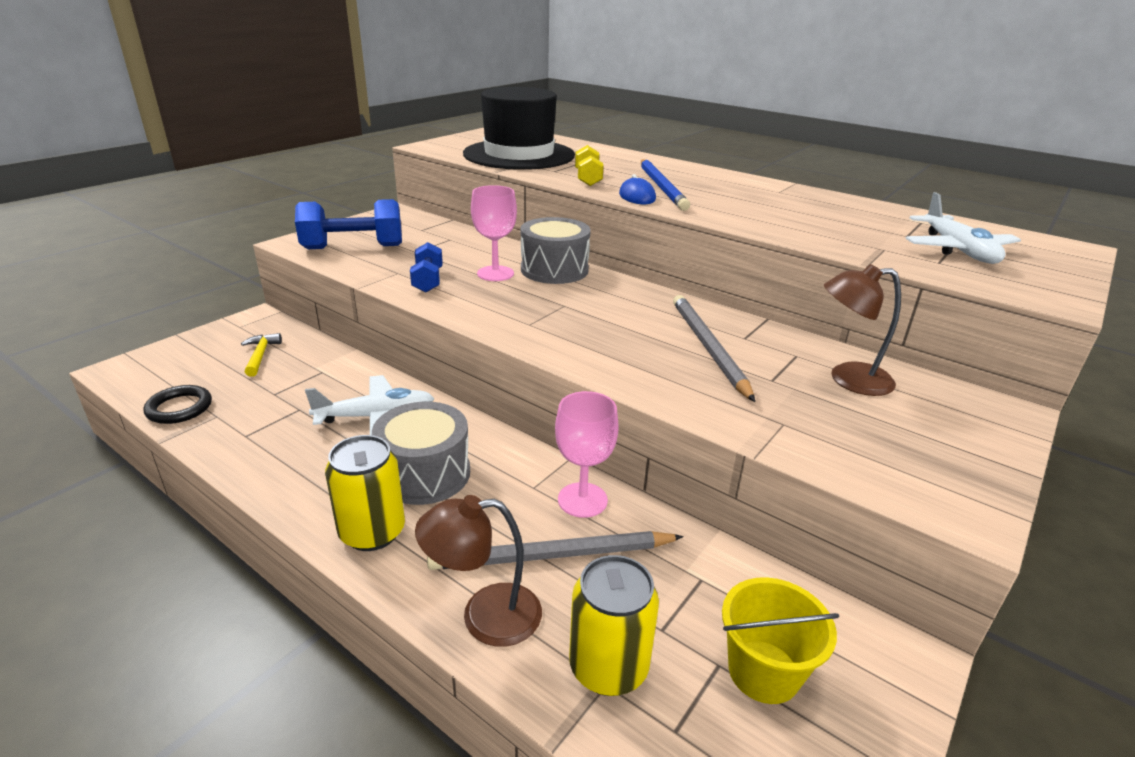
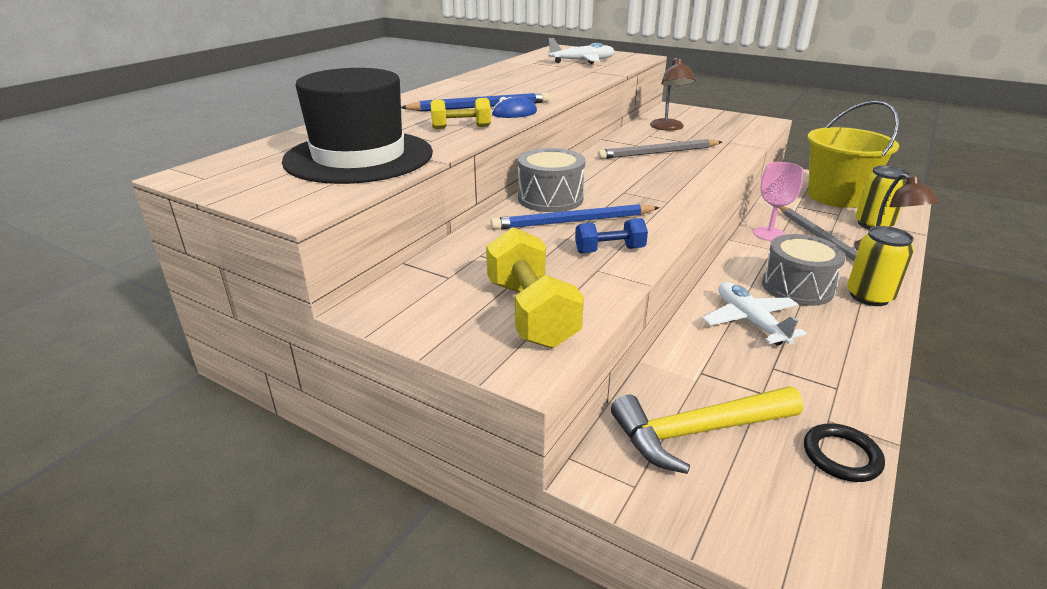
camera: 95 degrees left, 0 degrees up
yellow hammer [241,333,282,377] -> yellow hammer [611,387,803,474], size x2.01
blue dumbbell [295,199,402,249] -> yellow dumbbell [486,227,584,348]
pink goblet [471,185,517,281] -> blue pencil [491,204,660,230]
yellow bucket [722,577,839,704] -> yellow bucket [807,100,900,208], size x1.80

